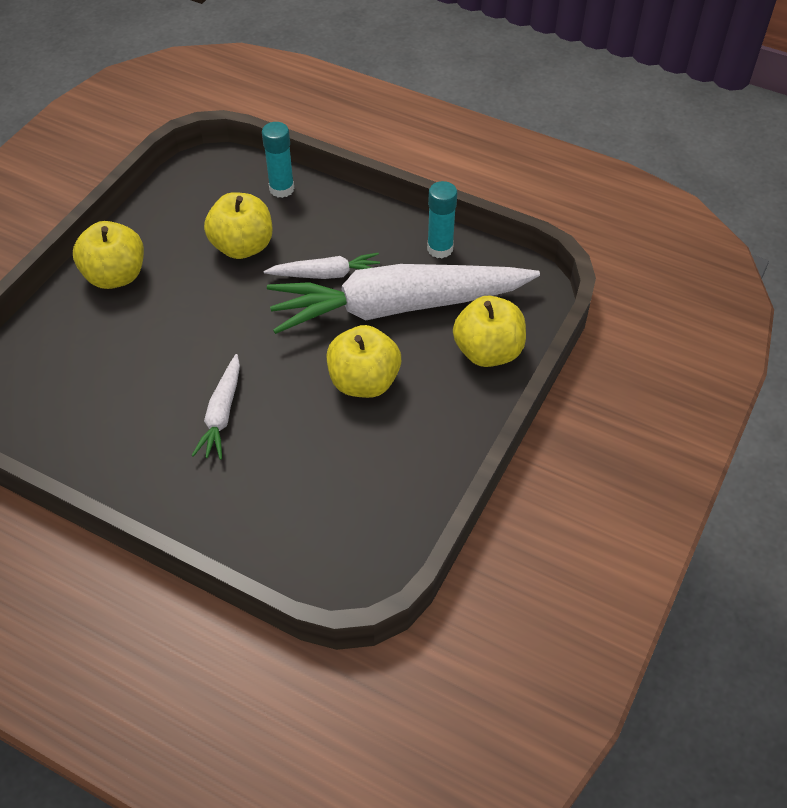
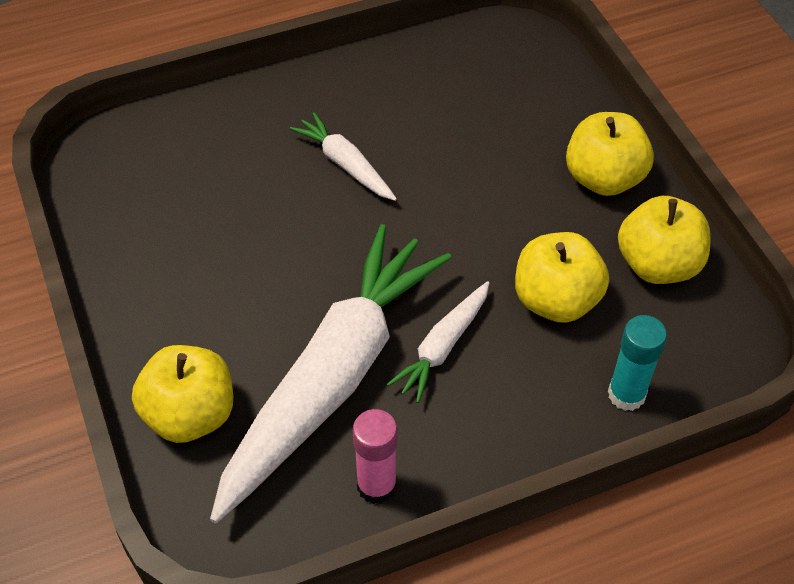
camera: 130 degrees right, 0 degrees up
yellow apple [327,325,401,398] -> yellow apple moved to [618,196,711,284]
turquoise glue stick [427,181,458,258] -> pink glue stick [353,409,398,504]

